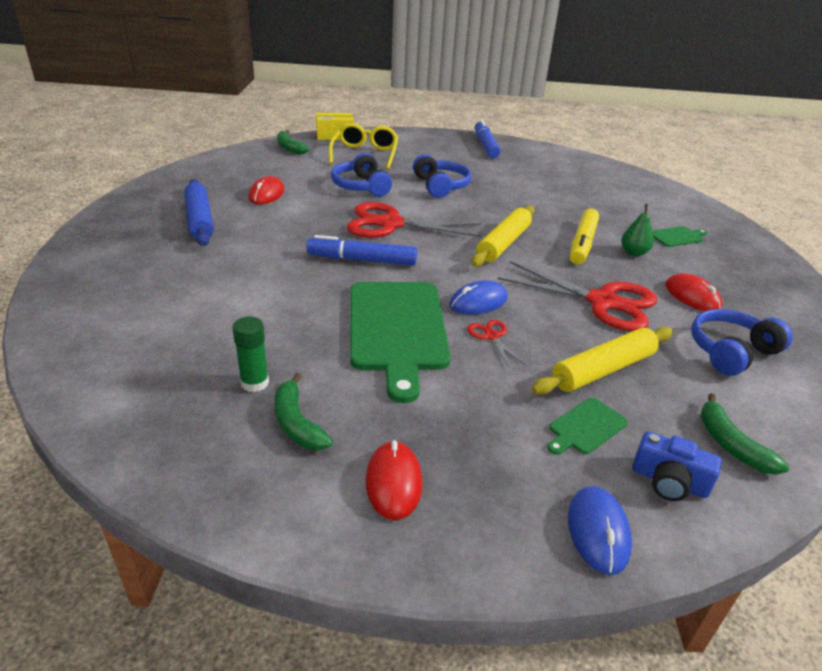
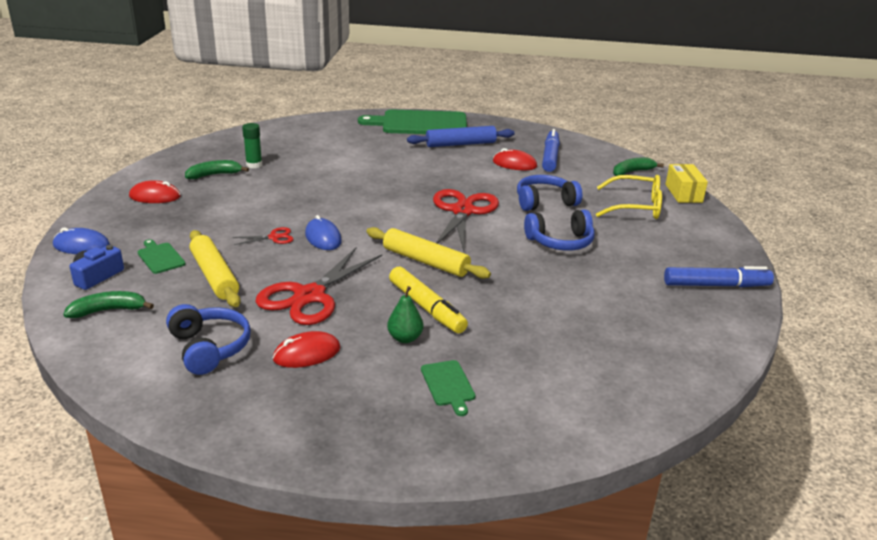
camera: 95 degrees right, 5 degrees down
blue marker [306,235,417,266] -> blue marker moved to [542,129,560,172]
green cutting board [350,282,451,403] -> green cutting board moved to [358,110,467,134]
yellow marker [570,209,599,264] -> yellow marker turned 150 degrees counterclockwise [389,267,468,333]

